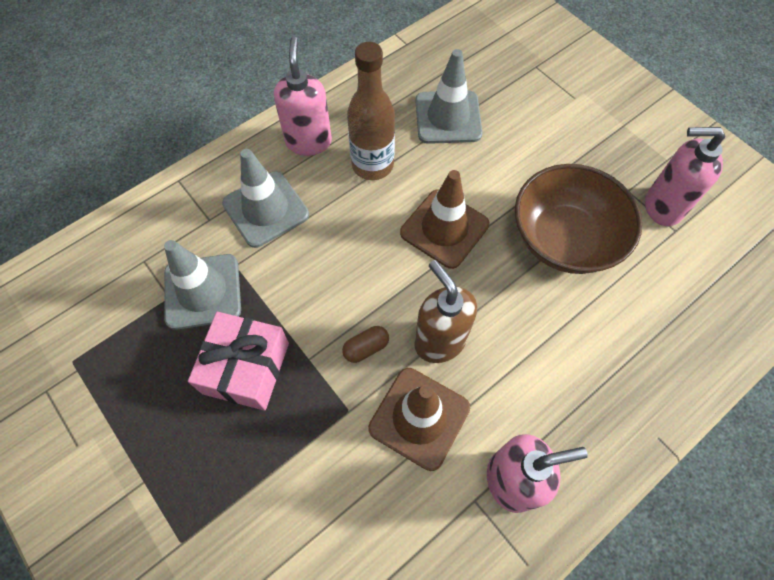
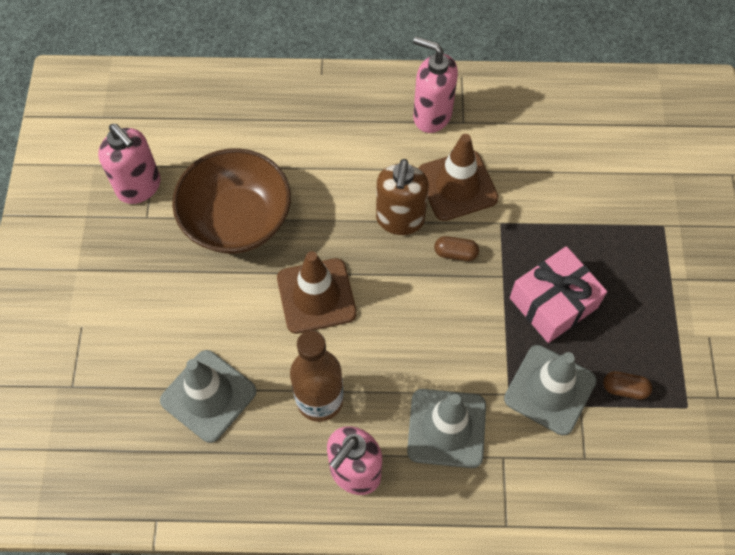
camera: 140 degrees left, 0 degrees up
none -> brown capsule [603,371,652,400]

